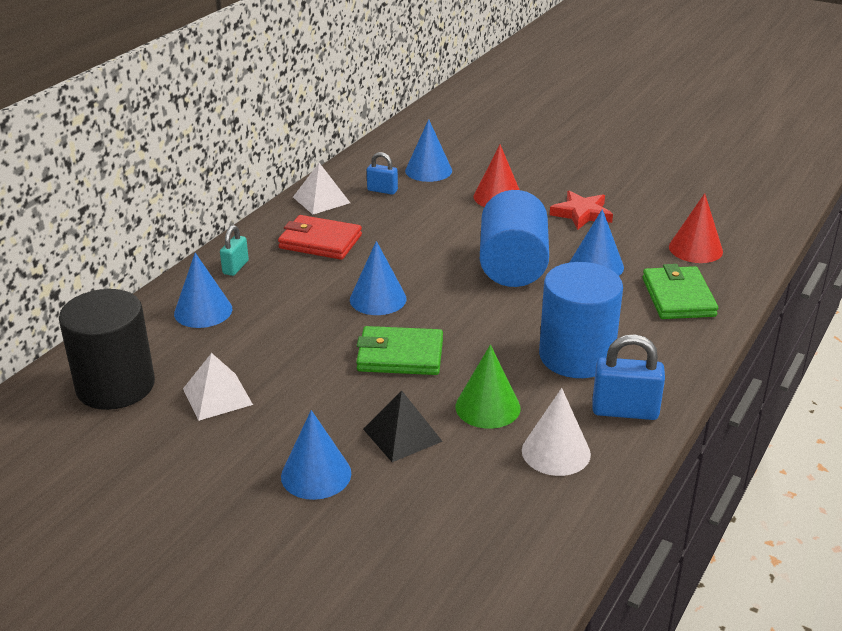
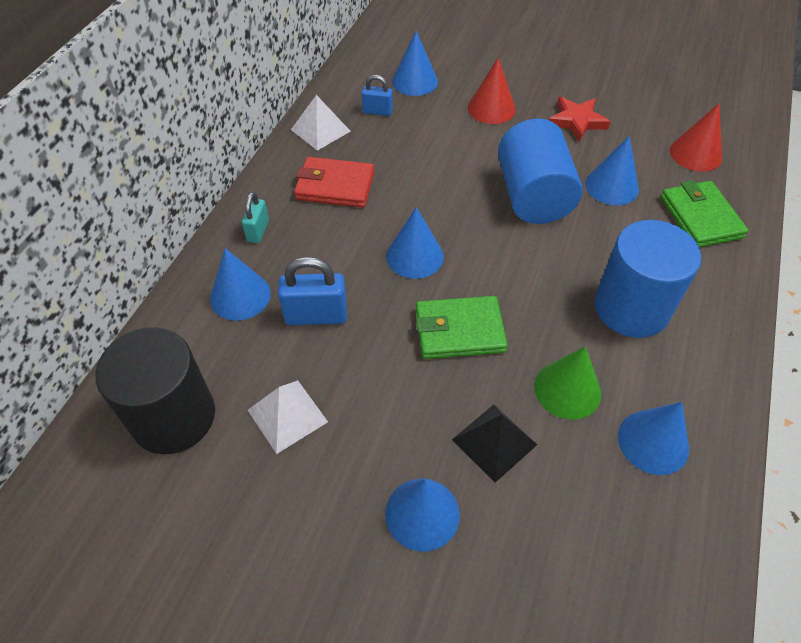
camera: 10 degrees left, 20 degrees up
white cone [522,388,591,476] -> blue cone [618,402,689,475]
blue padlock [592,334,665,420] -> blue padlock moved to [278,257,347,325]

